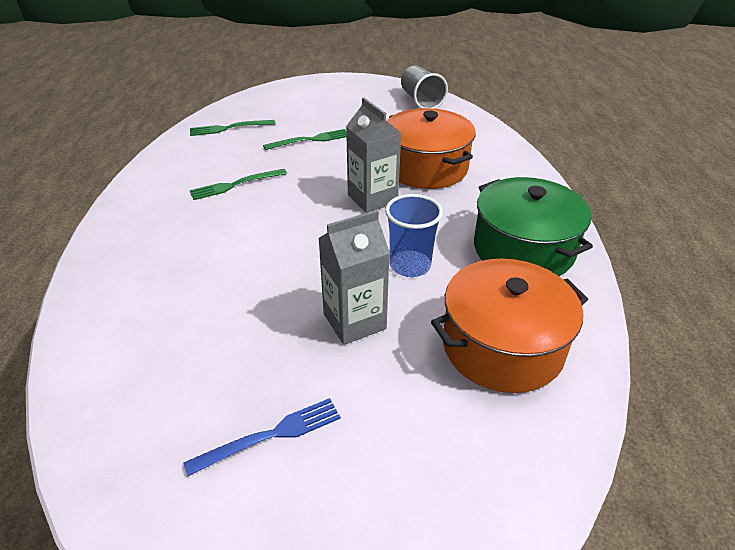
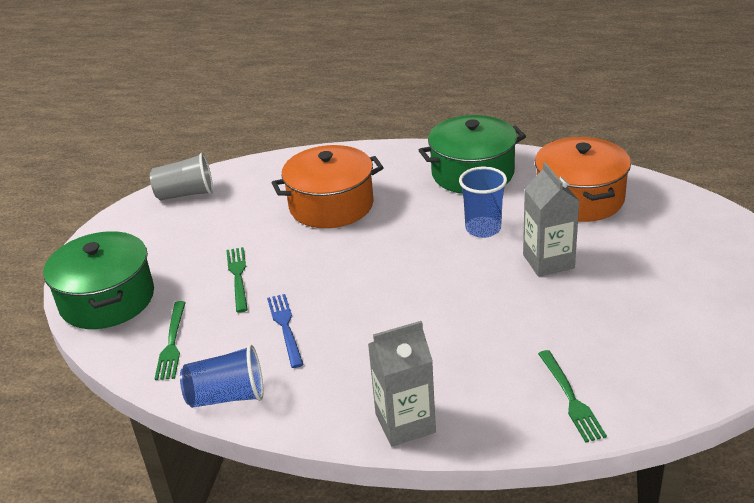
camera: 75 degrees left, 5 degrees down
blue fork [183,398,341,476] -> blue fork moved to [267,294,304,368]
green fork [189,169,287,200] -> green fork moved to [538,350,607,443]
grey carton [346,98,401,213] -> grey carton moved to [368,321,436,446]
none -> green pot [43,231,154,329]
none -> blue cup [180,345,264,408]

